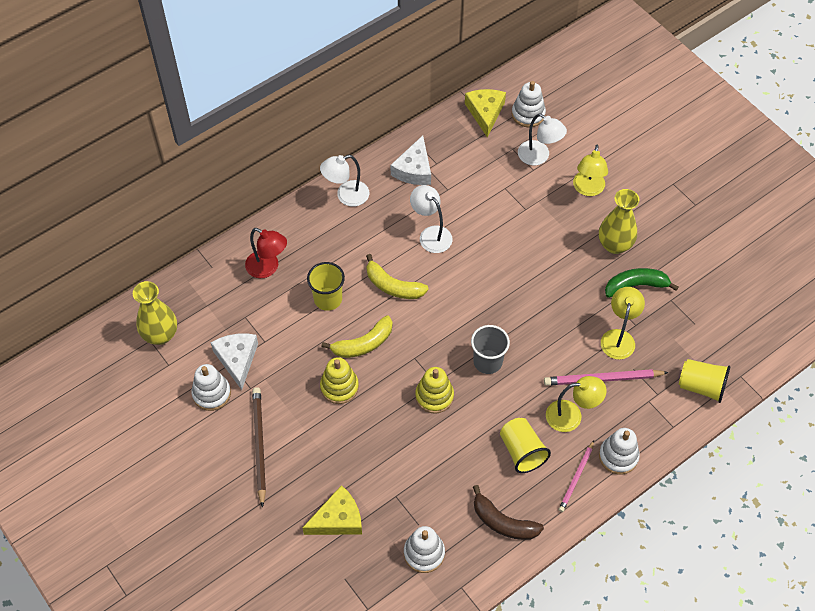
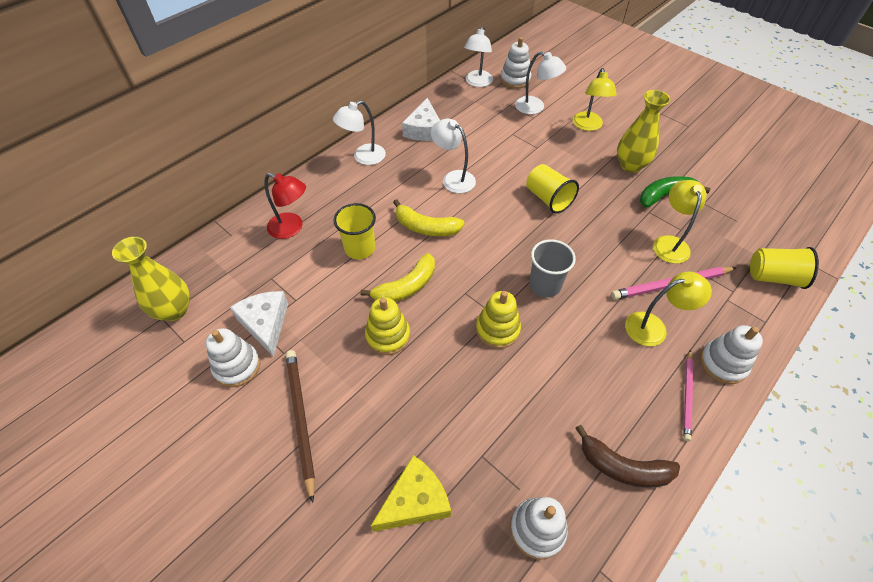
camera: 10 degrees left, 5 degrees down
yellow cheese [465,89,506,137] -> white lamp [464,26,493,87]
yellow cup [500,418,551,473] -> yellow cup moved to [526,164,579,214]

